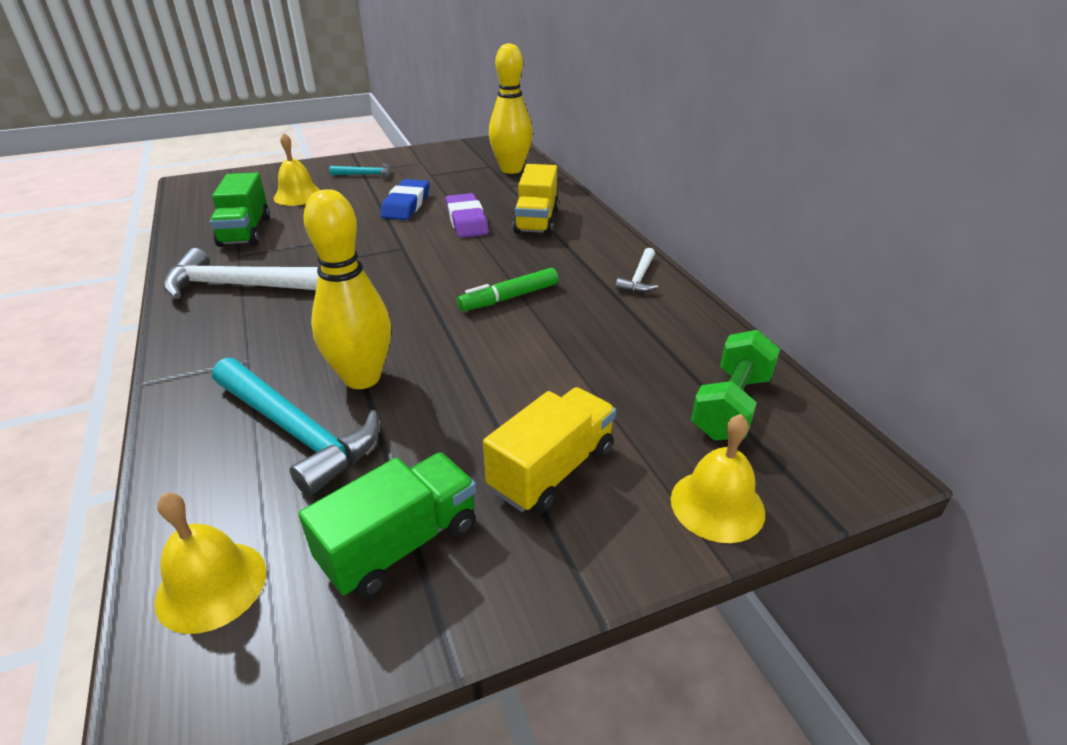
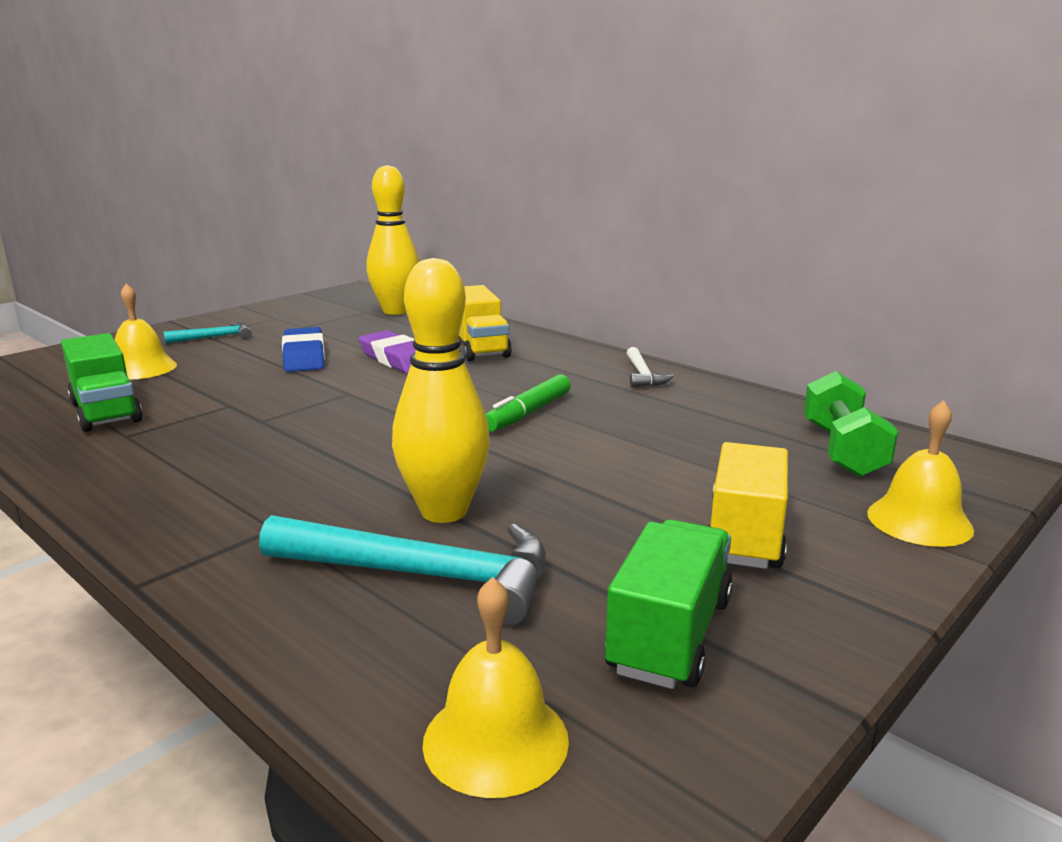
camera: 25 degrees left, 15 degrees down
white hammer [163,248,319,299] -> none

